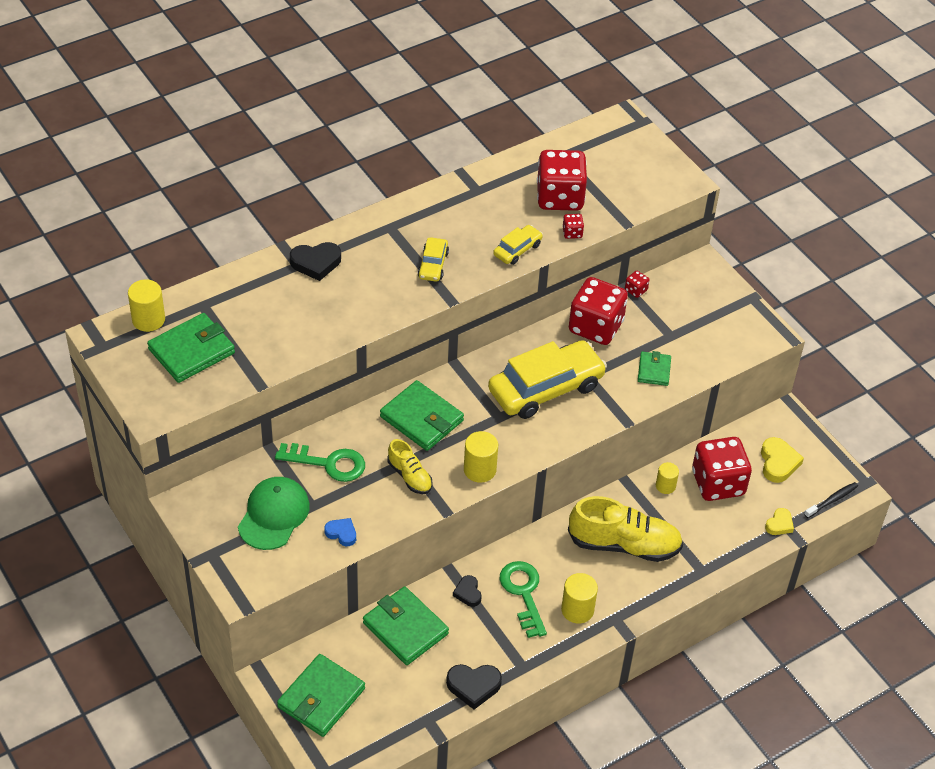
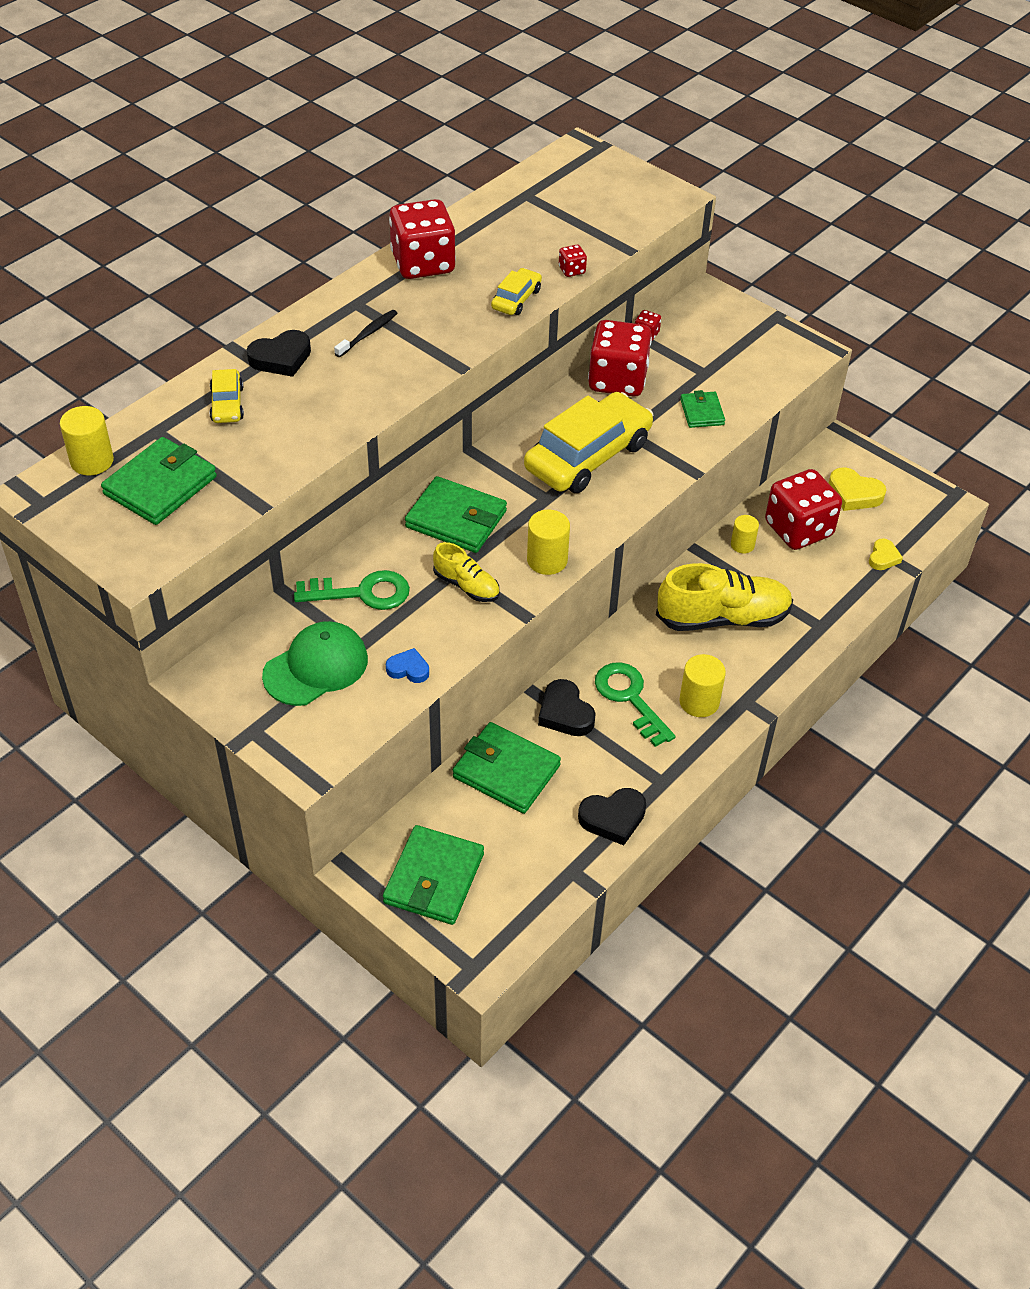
camera: 15 degrees left, 0 degrees up
green cap [238,477,310,550] -> green cap turned 45 degrees clockwise [262,621,368,706]
yellow car [418,237,449,282] -> yellow car moved to [209,369,244,423]
black heart [453,575,481,607] -> black heart [538,679,596,736], size x1.59
red dice [537,150,587,211] -> red dice moved to [389,199,456,279]
yellow heart [761,437,804,483] -> yellow heart turned 135 degrees clockwise [829,467,886,511]
black toothbrush [804,482,858,518] -> black toothbrush moved to [334,310,398,357]

